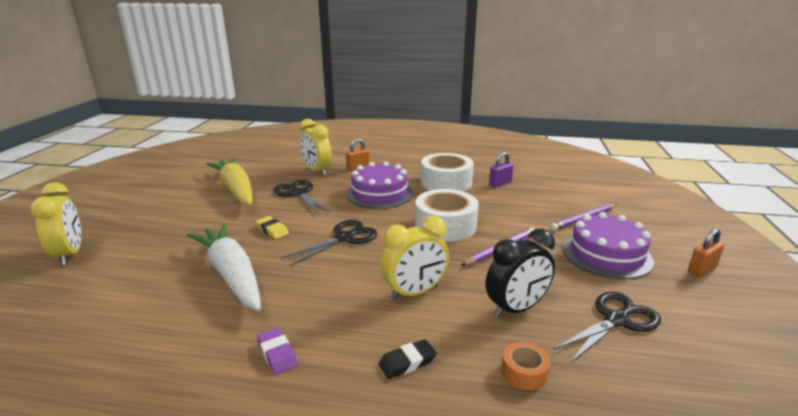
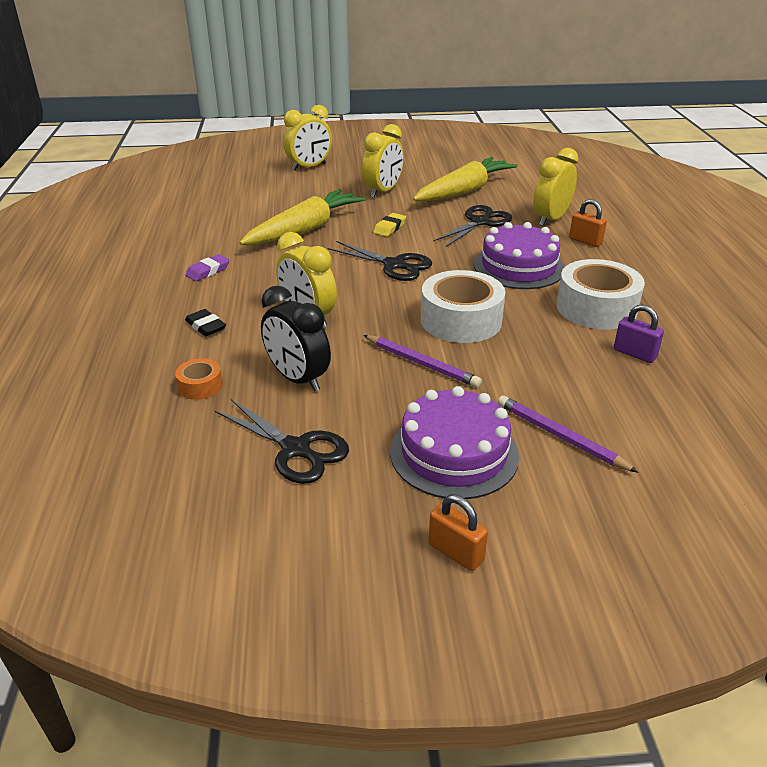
camera: 75 degrees right, 10 degrees up
white carrot [187,224,261,311] -> yellow carrot [239,189,366,245]
none -> yellow clock [362,124,404,198]

